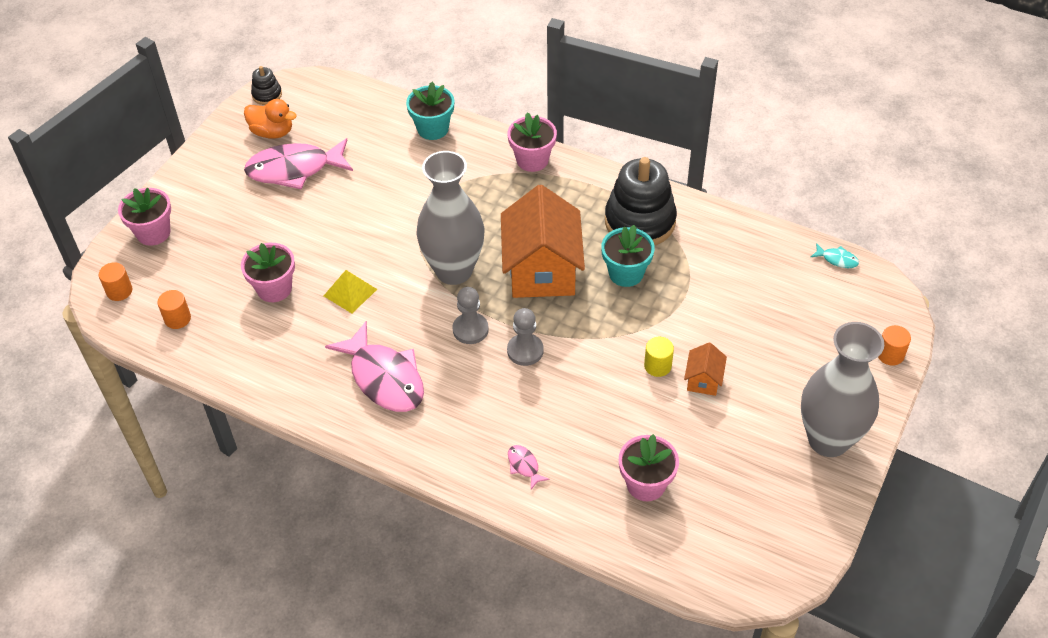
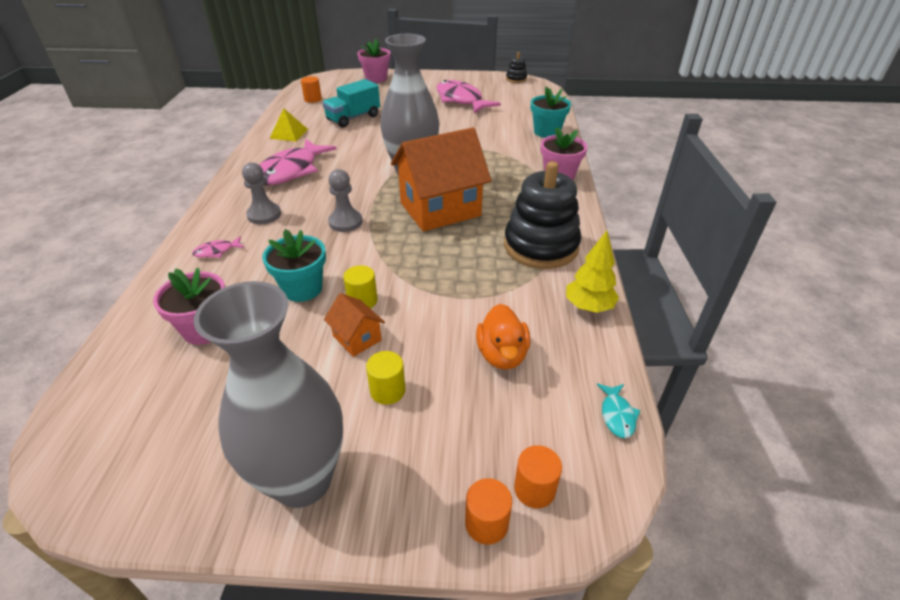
camera: 65 degrees right, 10 degrees down
orange cylinder [99,262,133,301] -> orange cylinder moved to [514,445,562,508]
pink flower pot [241,243,295,302] -> turquoise truck [322,79,380,128]
orange duck [244,99,297,139] -> orange duck moved to [476,304,530,370]
yellow pyramid [324,270,377,313] -> yellow pyramid moved to [269,108,308,142]
grey pawn [452,287,489,344] -> grey pawn moved to [242,162,281,224]
pink fish [508,445,550,489] -> pink fish turned 150 degrees counterclockwise [192,236,245,258]
turquoise flower pot [601,225,655,287] -> turquoise flower pot moved to [262,229,326,302]
orange house [684,342,727,396] -> orange house turned 60 degrees clockwise [324,293,385,357]
none -> yellow cylinder [366,351,406,405]
none -> yellow tree [566,231,619,313]

